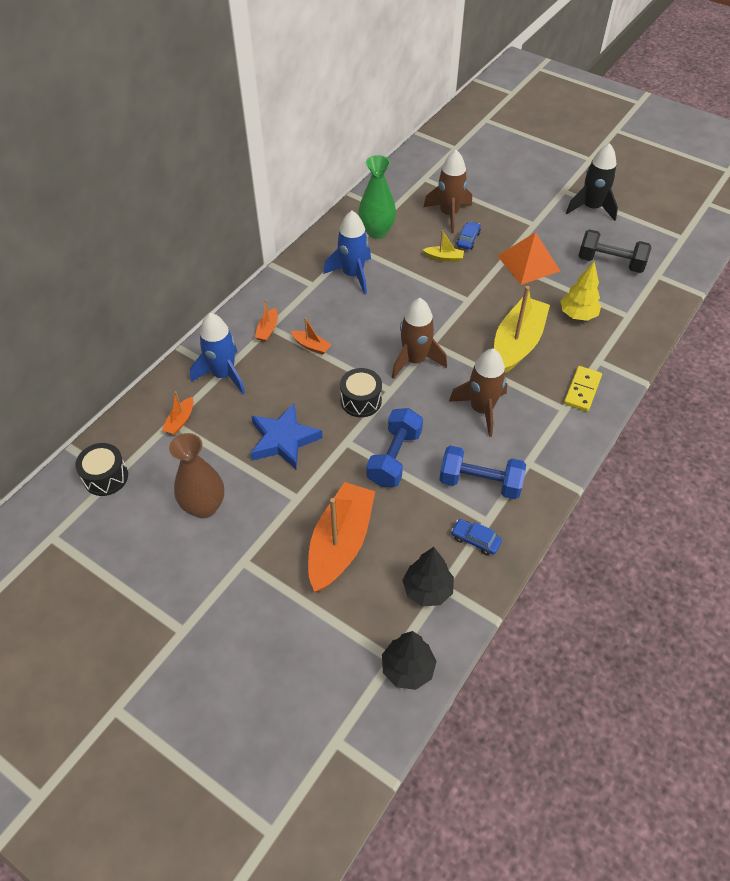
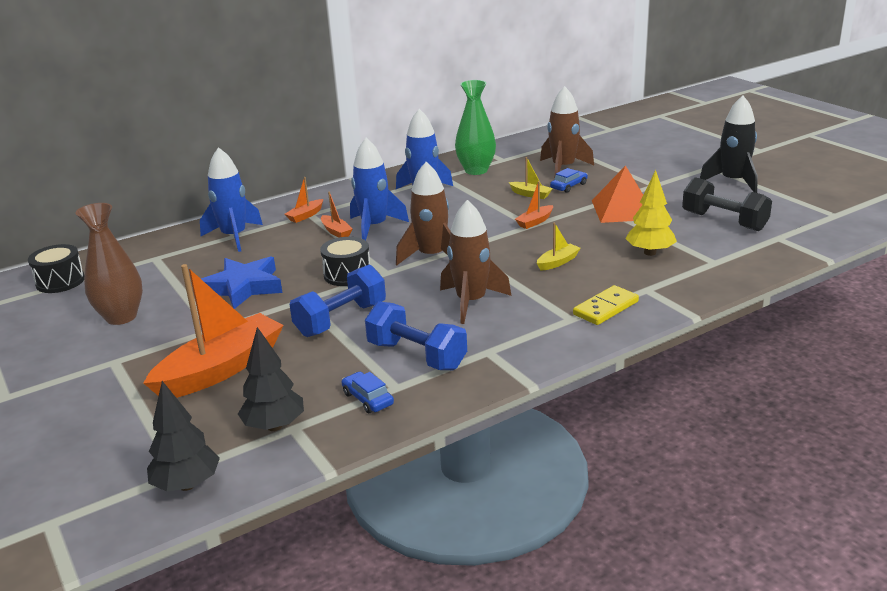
camera: 25 degrees right, 25 degrees down
orange boat [162,391,193,435] -> orange boat moved to [515,181,553,229]
yellow boat [494,286,550,373] -> yellow boat [537,223,581,271], size x0.43
none -> blue rocket [350,138,409,240]

